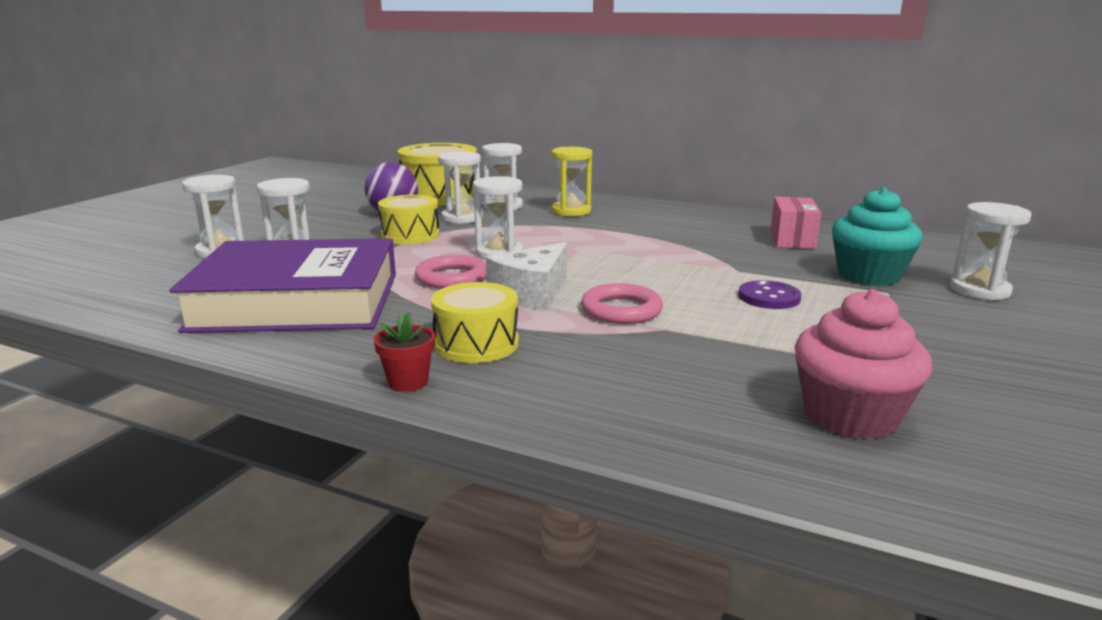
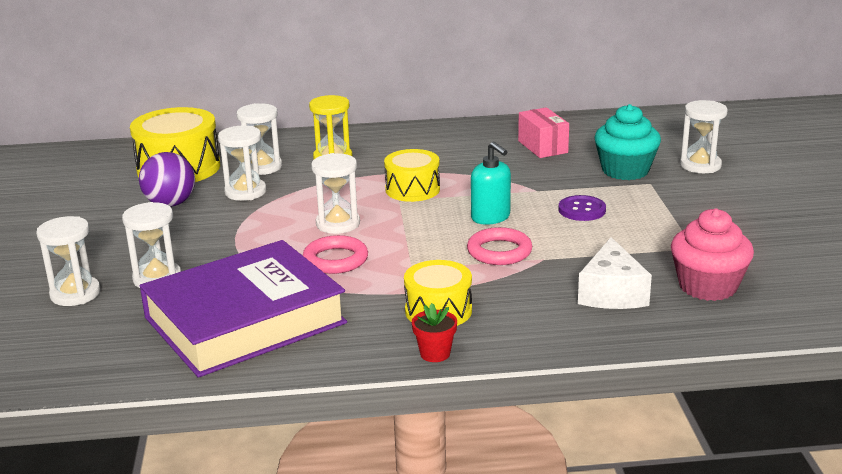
camera: 30 degrees left, 5 degrees up
yellow drum [378,195,440,244] -> yellow drum moved to [384,149,440,202]
white cheese [486,242,567,310] -> white cheese moved to [578,237,652,309]
none -> turquoise soap dispenser [471,142,511,225]

